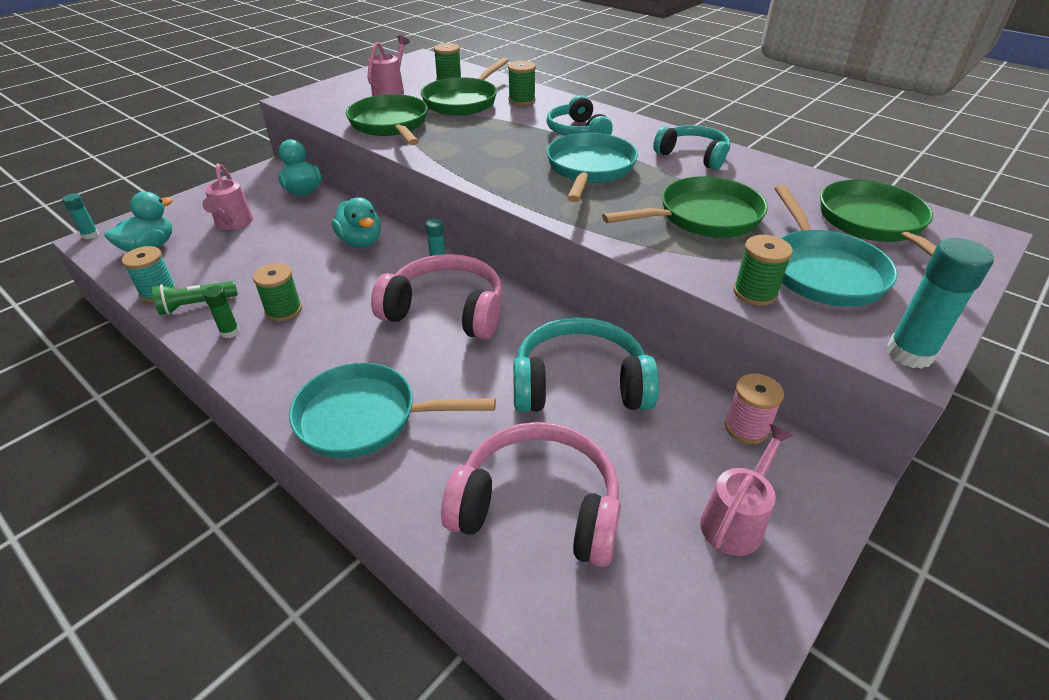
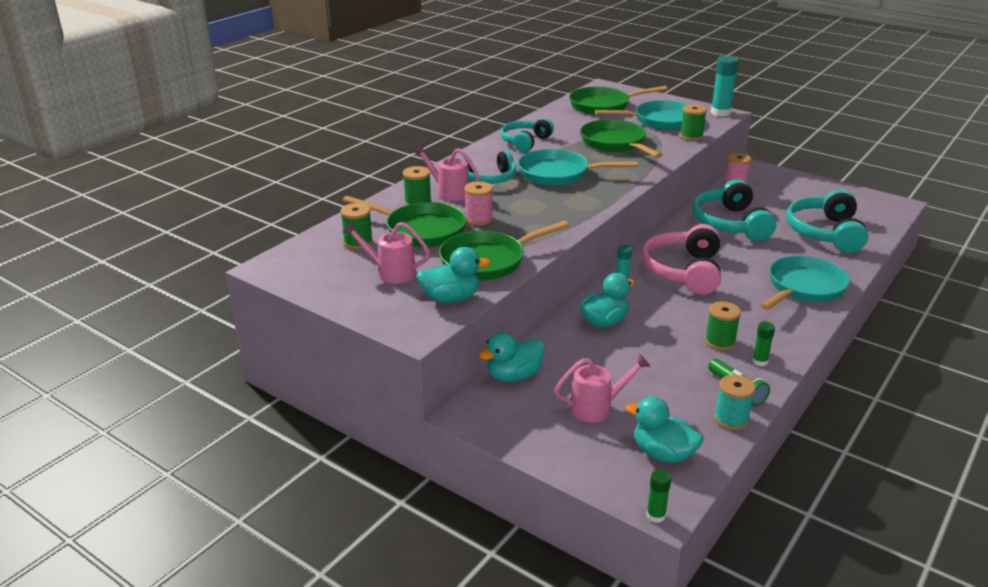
camera: 95 degrees left, 10 degrees down
turquoise glue stick [62,194,99,239] -> green glue stick [646,469,671,523]
turquoise pan [289,363,496,458] -> turquoise pan turned 135 degrees counterclockwise [760,256,850,310]
pink headphones [441,422,621,567] -> turquoise headphones [786,189,868,253]
pink watering can [700,424,794,556] -> pink watering can moved to [413,144,480,201]
none -> turquoise duck [416,247,491,303]
none -> pink spool [464,181,493,226]

